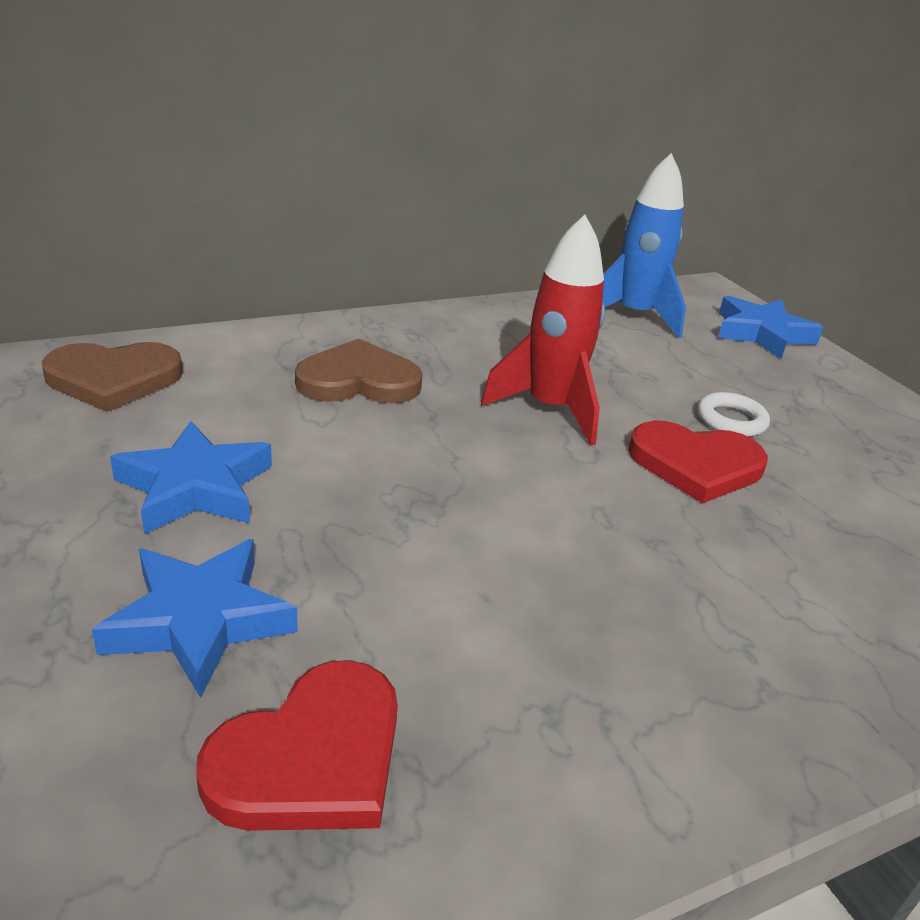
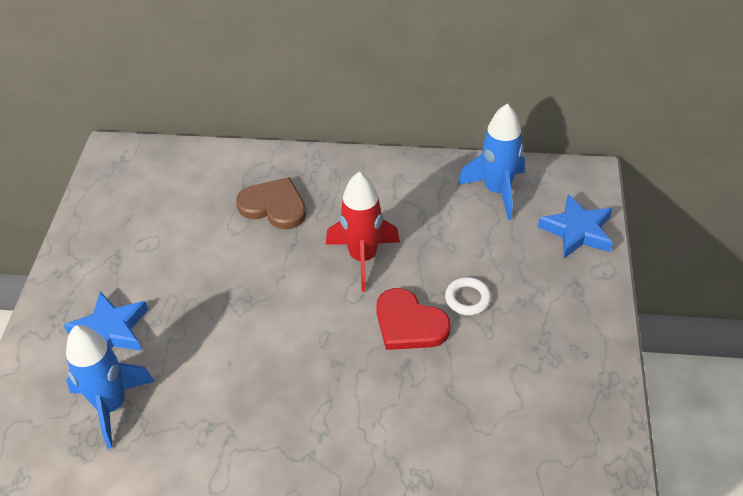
camera: 35 degrees right, 15 degrees up
brown heart [42,342,183,412] -> none
blue star [110,421,272,534] -> none
red heart [196,660,398,831] -> blue rocket [66,325,155,449]

